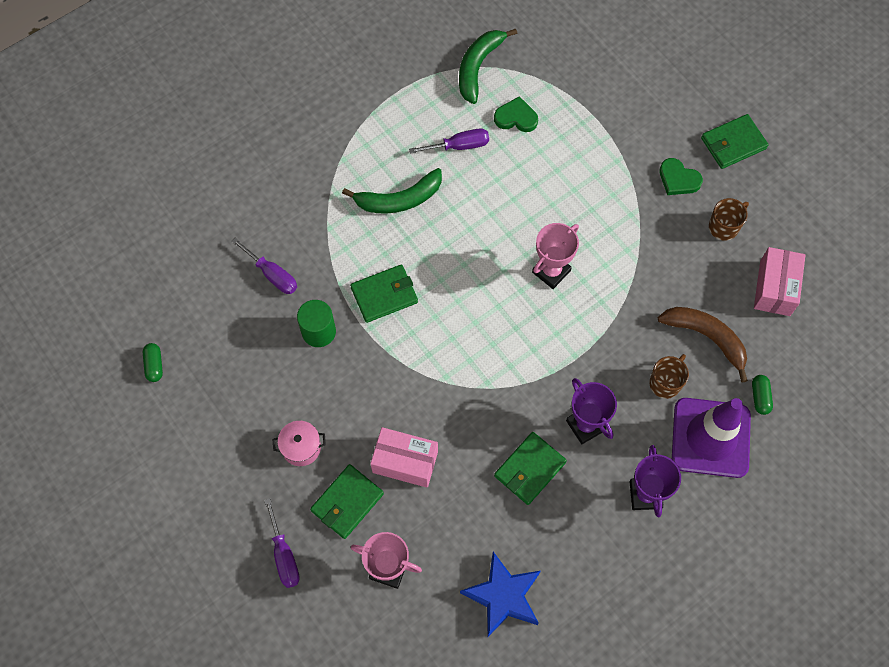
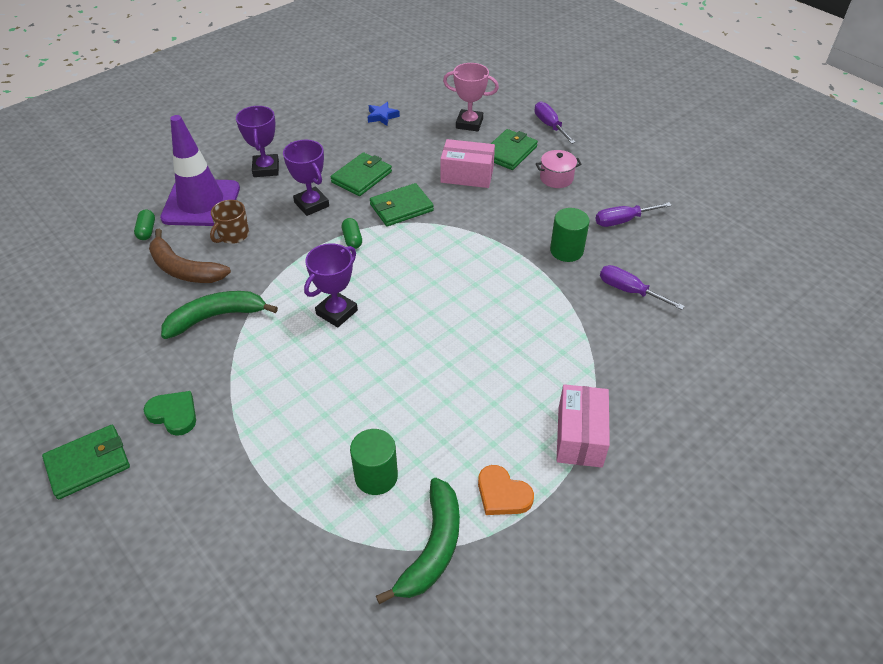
camera: 175 degrees right, 20 degrees down
green capsule [143,343,163,382] -> green capsule moved to [342,218,362,249]
green banana [342,168,442,214] -> green banana moved to [161,291,278,339]
green wallet [350,265,418,323] -> green wallet moved to [370,183,434,226]
purple screwdriver [409,128,489,154] -> purple screwdriver moved to [595,202,672,227]
blue star [460,552,541,637] -> blue star [368,102,400,126], size x0.53
green heart [494,96,538,132] -> green cylinder [350,429,398,495]
pink trophy [532,223,579,289] -> purple trophy [304,243,358,327]
brown mug [709,198,749,241] -> none
pink box [754,247,805,316] -> pink box moved to [557,384,610,468]
none -> orange heart [478,465,534,515]

